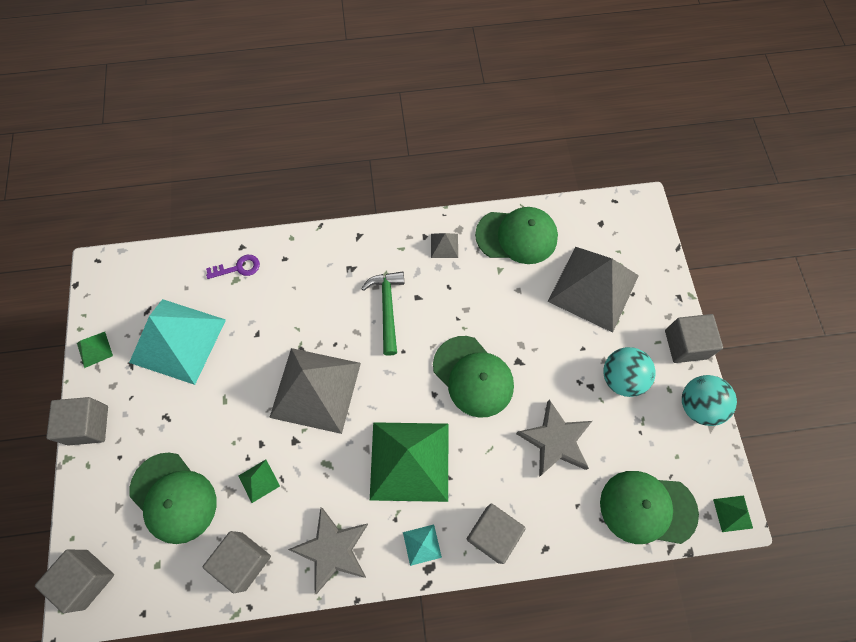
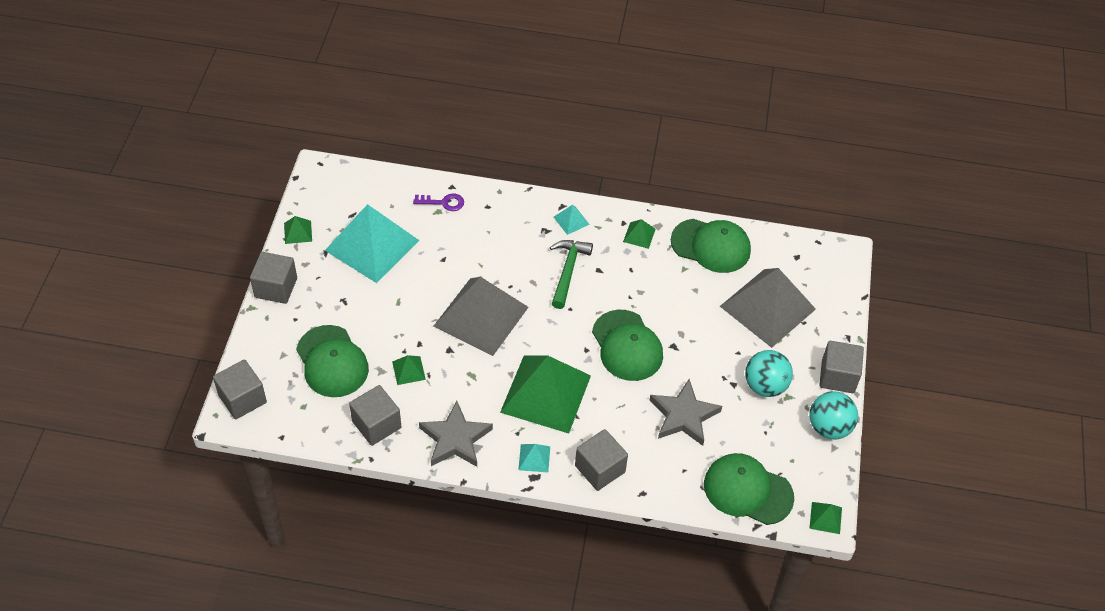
camera: 15 degrees right, 15 degrees down
grey pyramid [431,233,458,258] -> green pyramid [623,219,656,249]
none -> turquoise pyramid [554,204,590,235]

